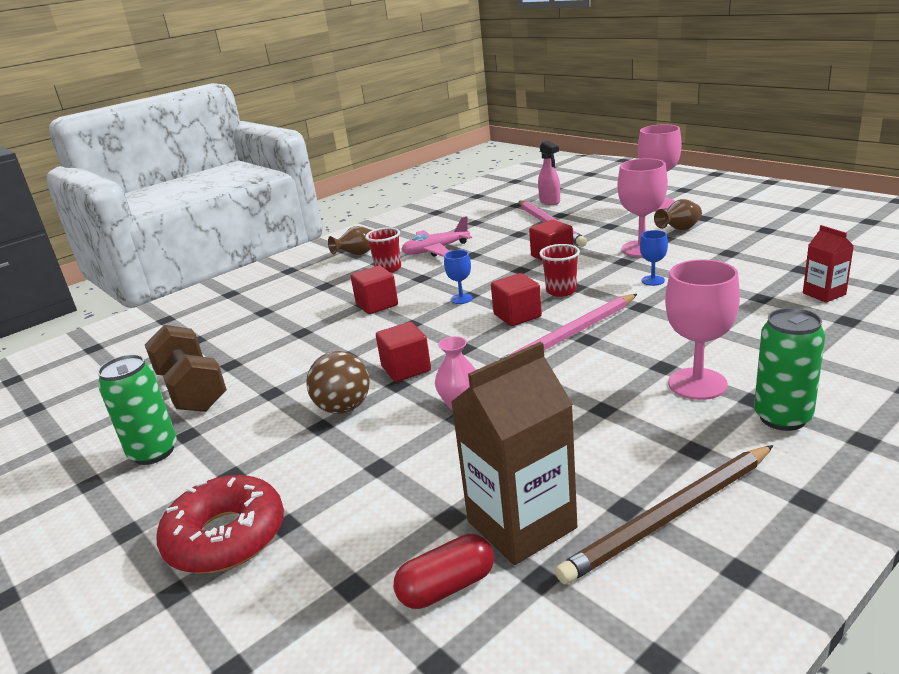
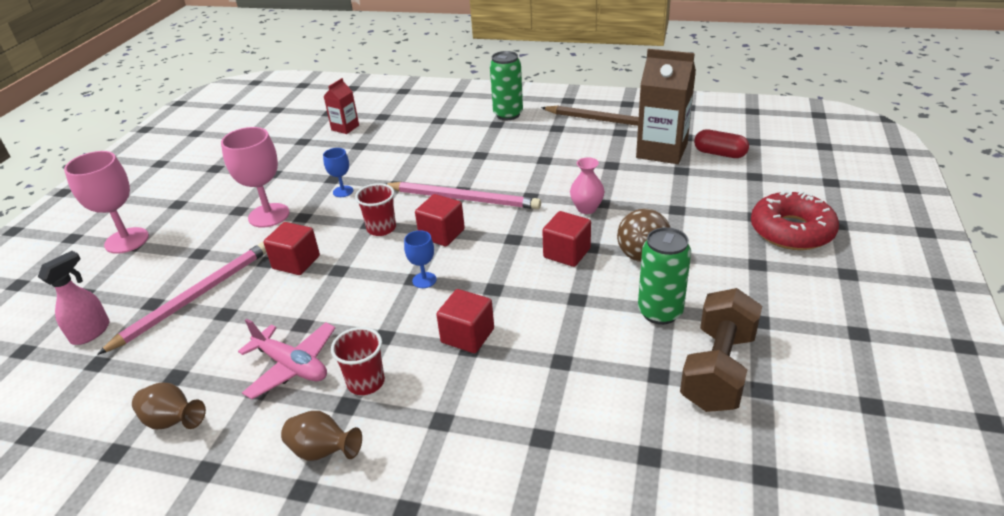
camera: 125 degrees left, 10 degrees up
green can [98,354,177,465] -> green can moved to [638,227,691,325]
brown vase [654,199,702,230] -> brown vase moved to [132,383,206,429]
pink goblet [665,259,740,400] -> none

